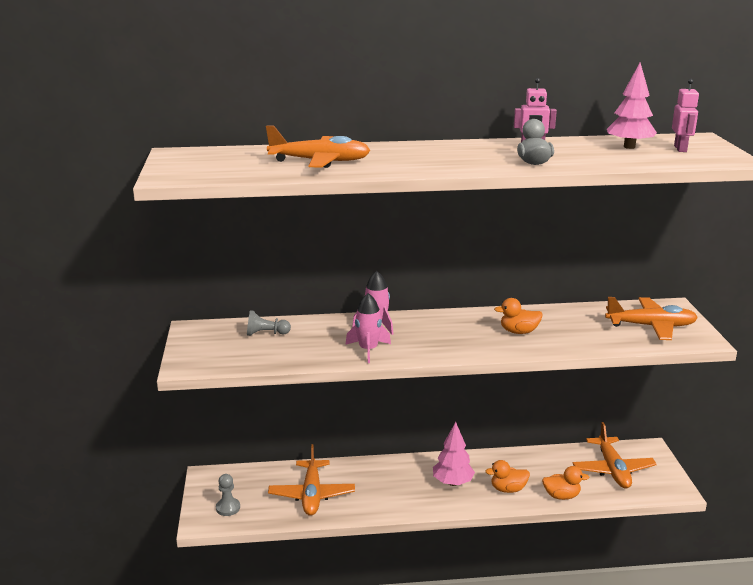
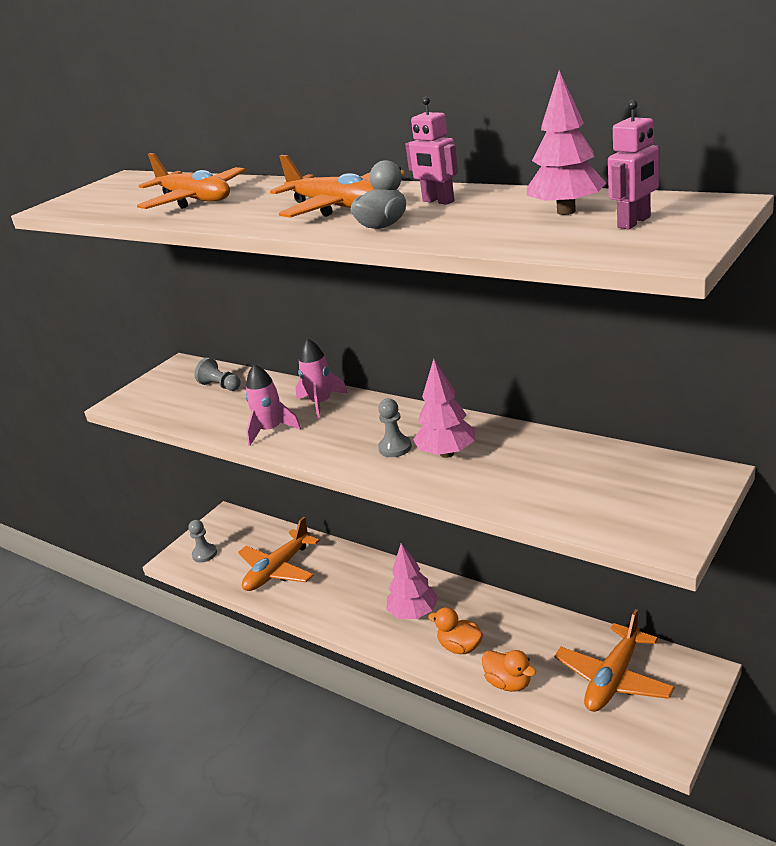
camera: 45 degrees right, 5 degrees up
orange duck [494,298,543,334] -> pink tree [413,359,475,458]
orange plane [605,297,698,340] -> orange plane moved to [270,155,374,217]
none -> grey pawn [378,399,412,457]

